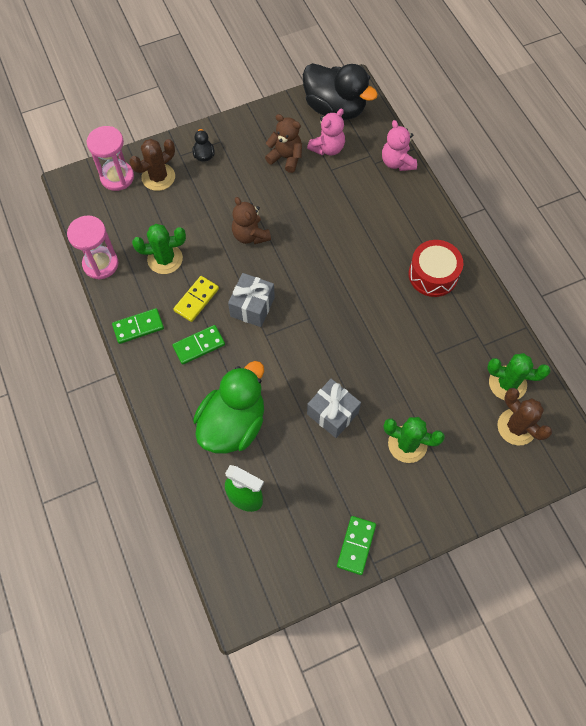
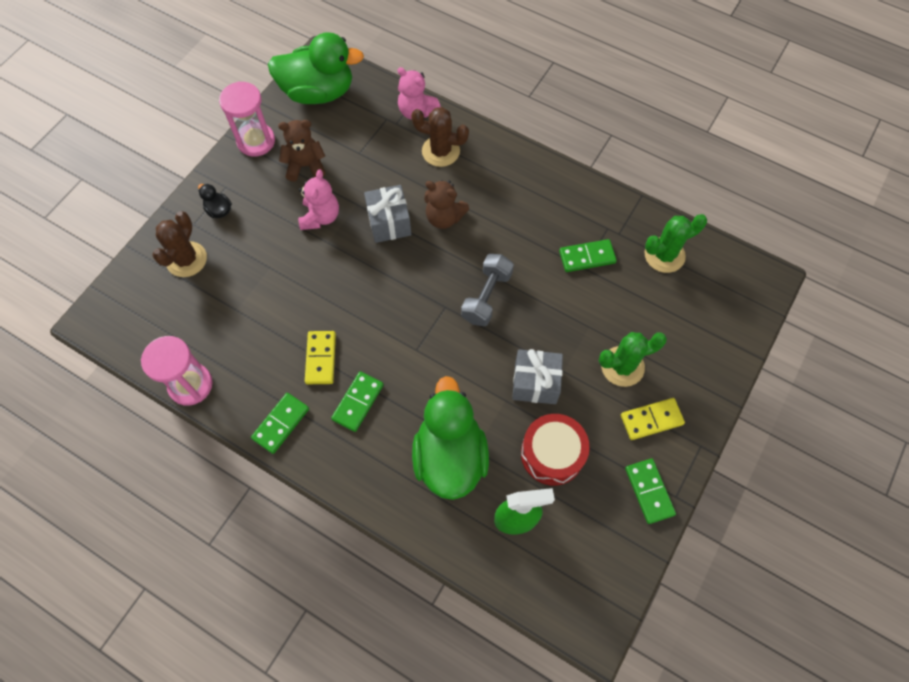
camera: 35 degrees left, 0 degrees up
pink hourglass [87,126,134,191] -> pink hourglass moved to [219,81,275,157]
green cactus [132,224,186,274] -> none
grey gift [228,273,275,327] -> grey gift moved to [364,185,411,243]
brown teddy bear [232,197,271,244] -> brown teddy bear moved to [424,180,469,229]
black duck [303,63,378,120] -> green duck [268,32,364,104]
pink teddy bear [307,109,345,156] -> pink teddy bear moved to [298,169,339,230]
red drum [409,240,463,297] -> red drum moved to [521,414,590,486]
brown cactus [497,388,552,445] -> brown cactus moved to [411,107,469,167]
none -> grey dumbbell [461,254,514,326]
none -> green domino [559,239,617,272]
none -> yellow domino [621,398,685,440]

